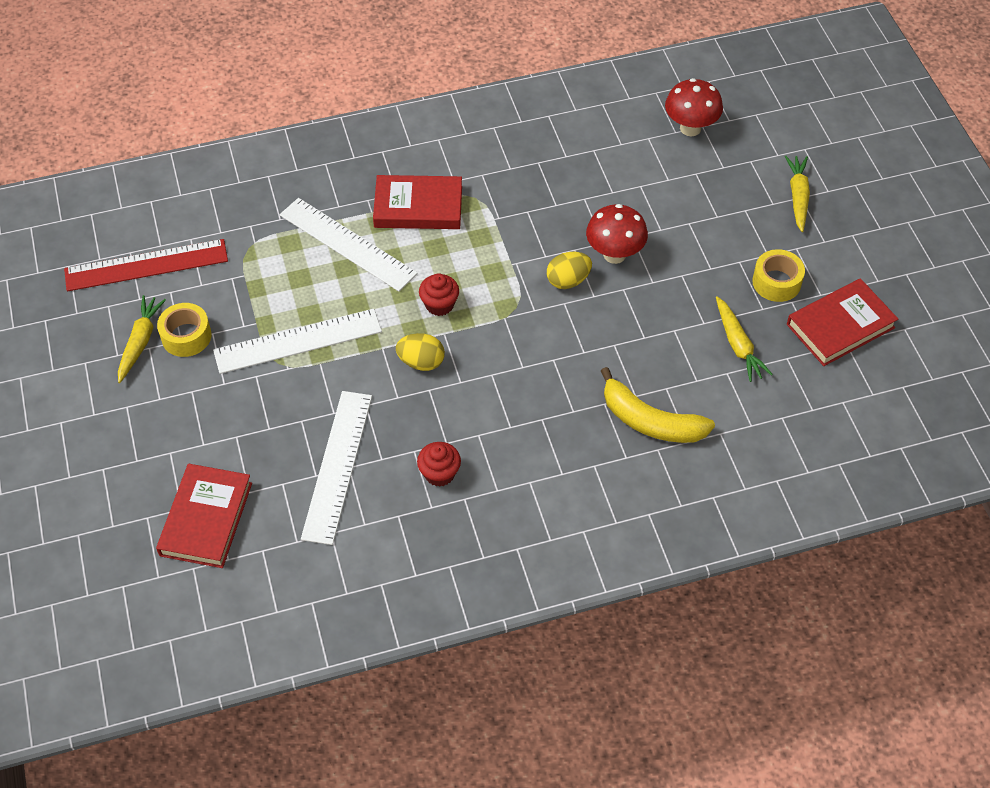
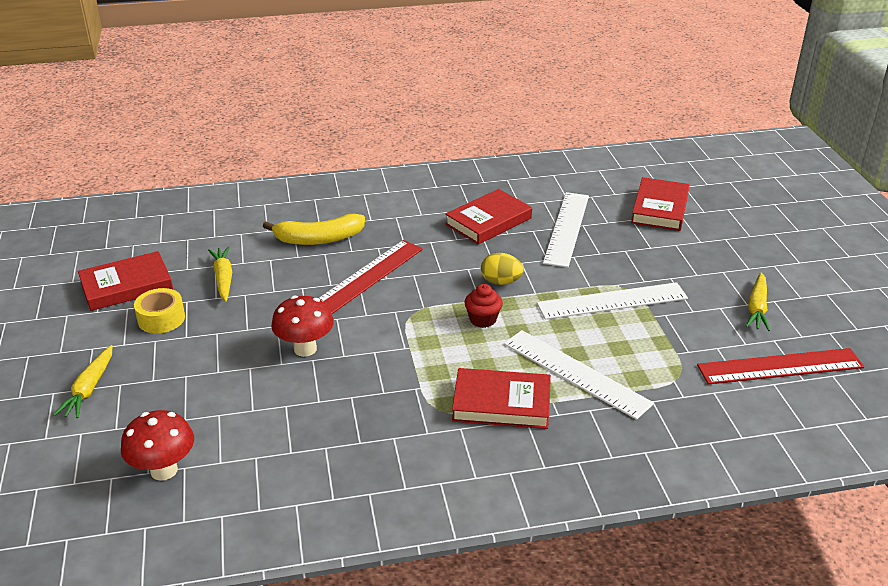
camera: 175 degrees left, 20 degrees down
yellow tape [157,303,212,357] -> none
red cupcake [417,442,461,487] -> red book [445,189,532,244]
yellow egg [547,252,592,289] -> none
yellow banana [601,367,715,443] -> yellow banana turned 135 degrees clockwise [263,213,365,245]
none -> red ruler [319,240,423,314]

